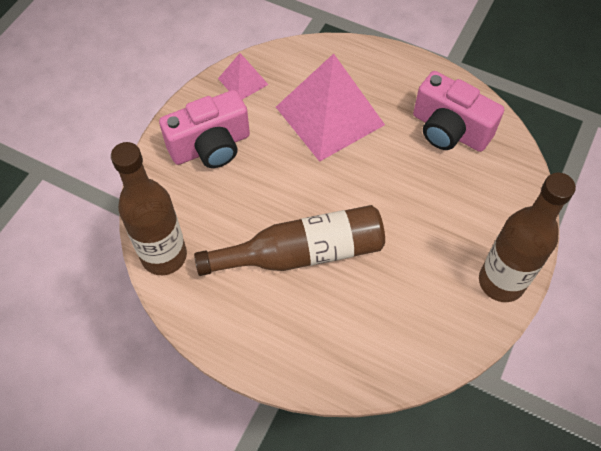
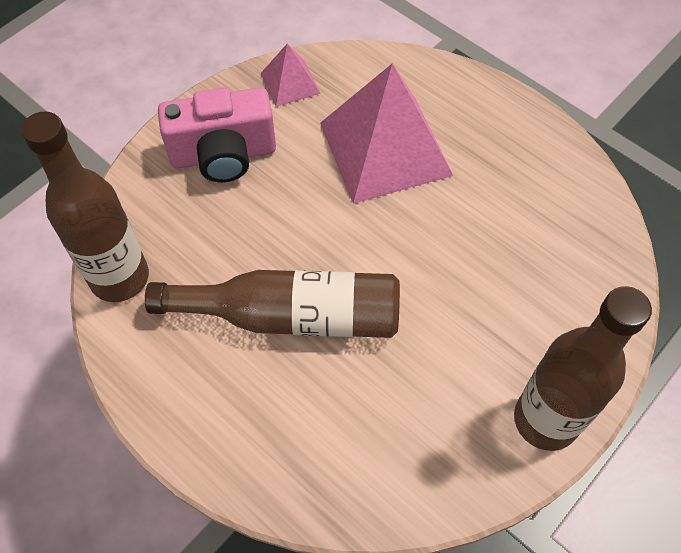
camera: 15 degrees right, 0 degrees up
pink camera [413,71,504,152] -> none

